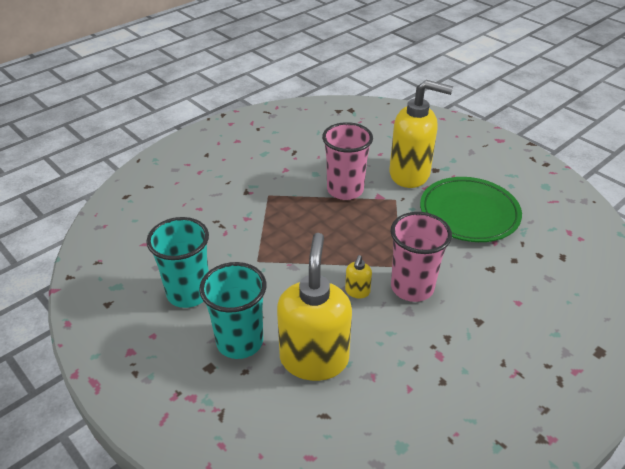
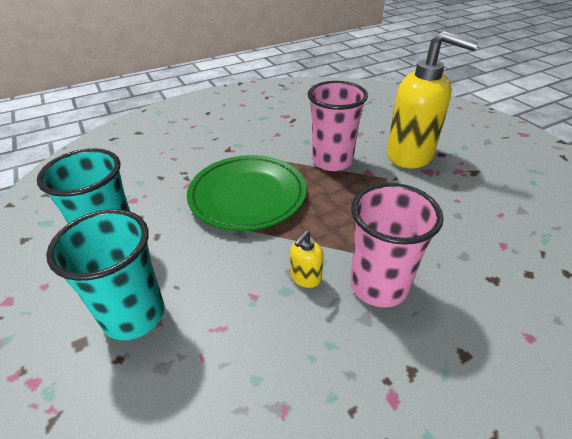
camera: 15 degrees right, 0 degrees up
yellow soap dispenser [277,233,352,381] -> none
green plate [420,177,522,242] -> green plate moved to [187,155,306,231]

